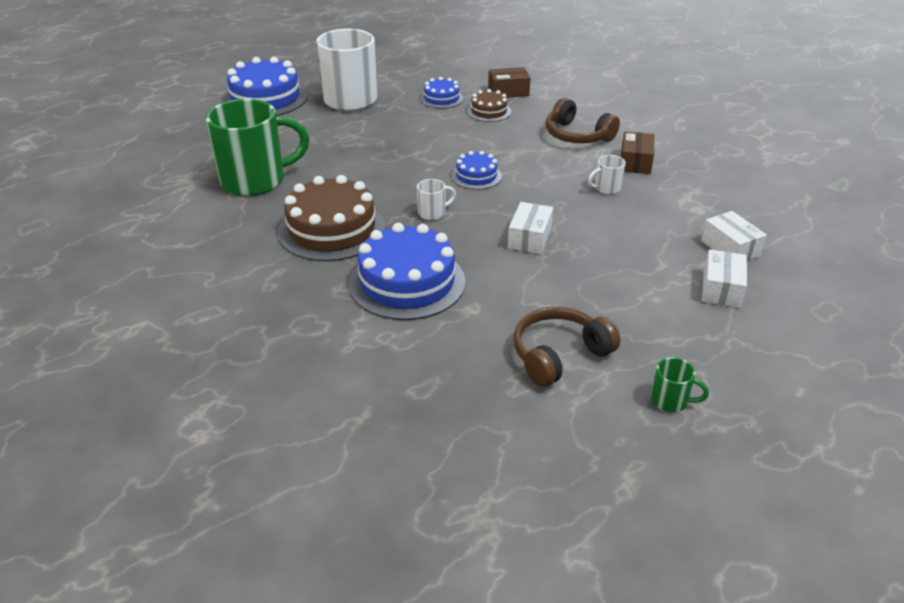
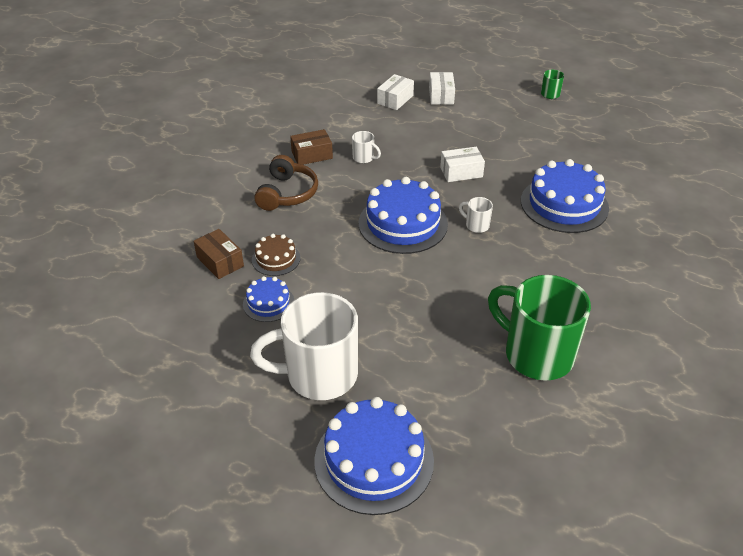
camera: 120 degrees left, 5 degrees up
brown cake [278,175,385,261] -> none
blue cake [452,151,502,190] -> blue cake [358,177,448,254], size x1.93
brown headphones [514,307,620,387] -> none
white box [702,249,747,308] -> white box turned 75 degrees counterclockwise [429,72,455,105]

